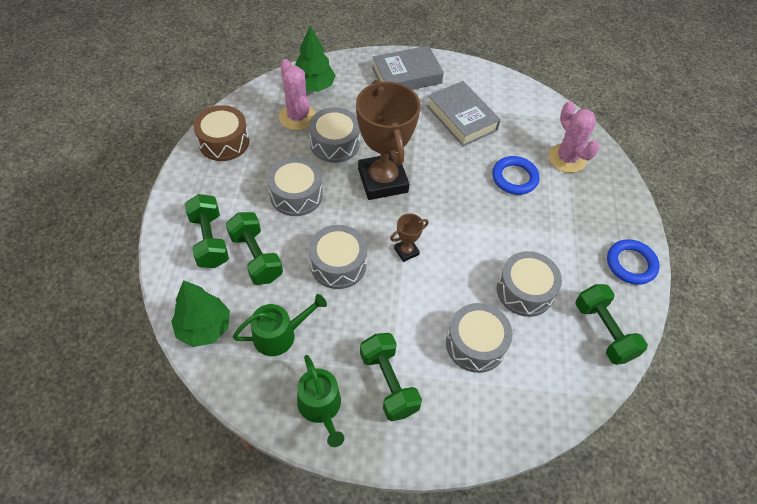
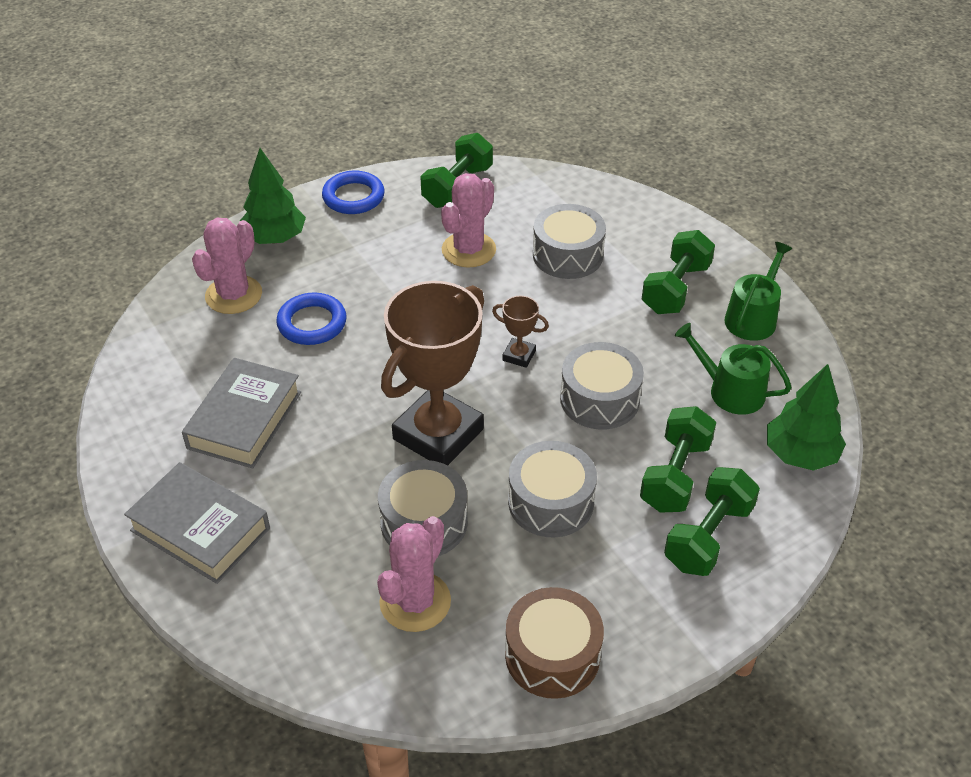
camera: 125 degrees left, 10 degrees down
green tree [295,26,336,92] -> green tree moved to [240,148,306,244]
grey drum [497,251,562,317] -> pink cactus [441,173,496,268]

